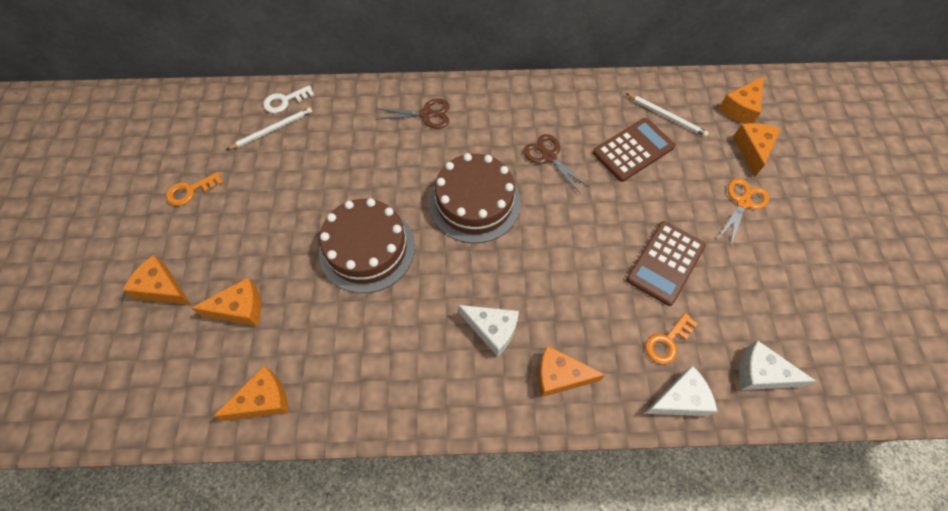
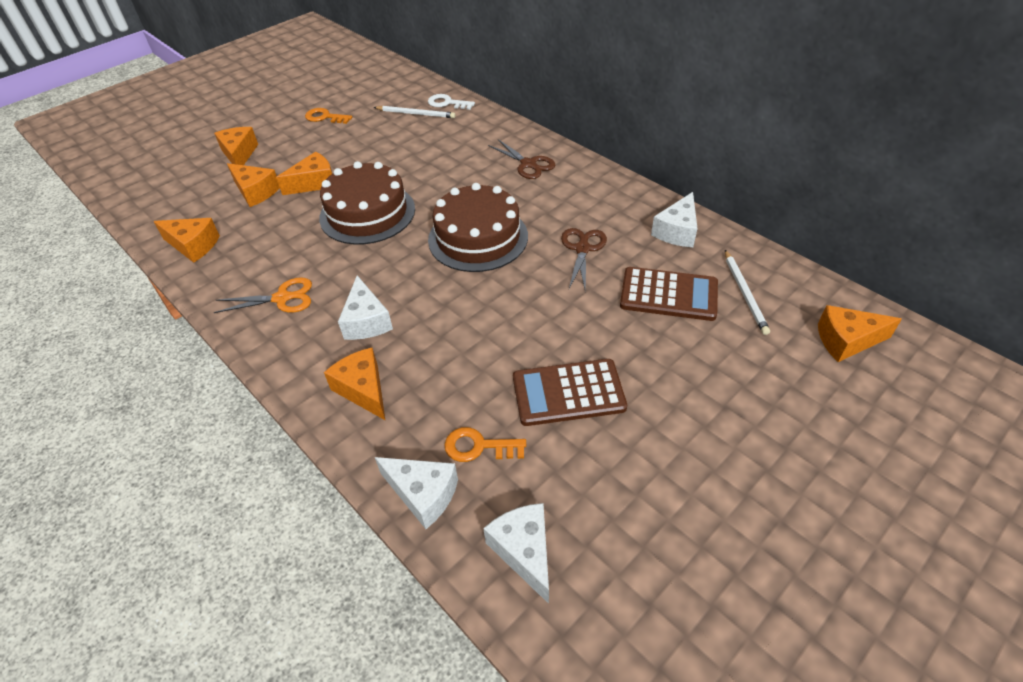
camera: 50 degrees right, 15 degrees down
orange scissors [718,178,769,247] -> orange scissors moved to [214,277,312,313]
orange cheese [733,123,780,177] -> orange cheese moved to [276,152,332,195]
none -> white cheese [651,192,698,247]

